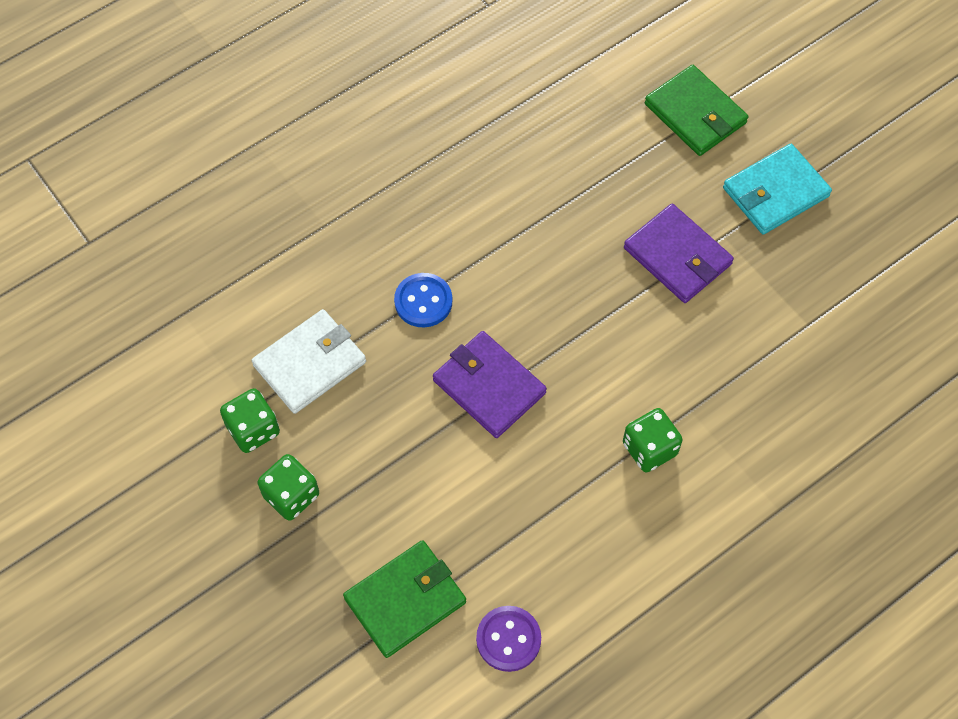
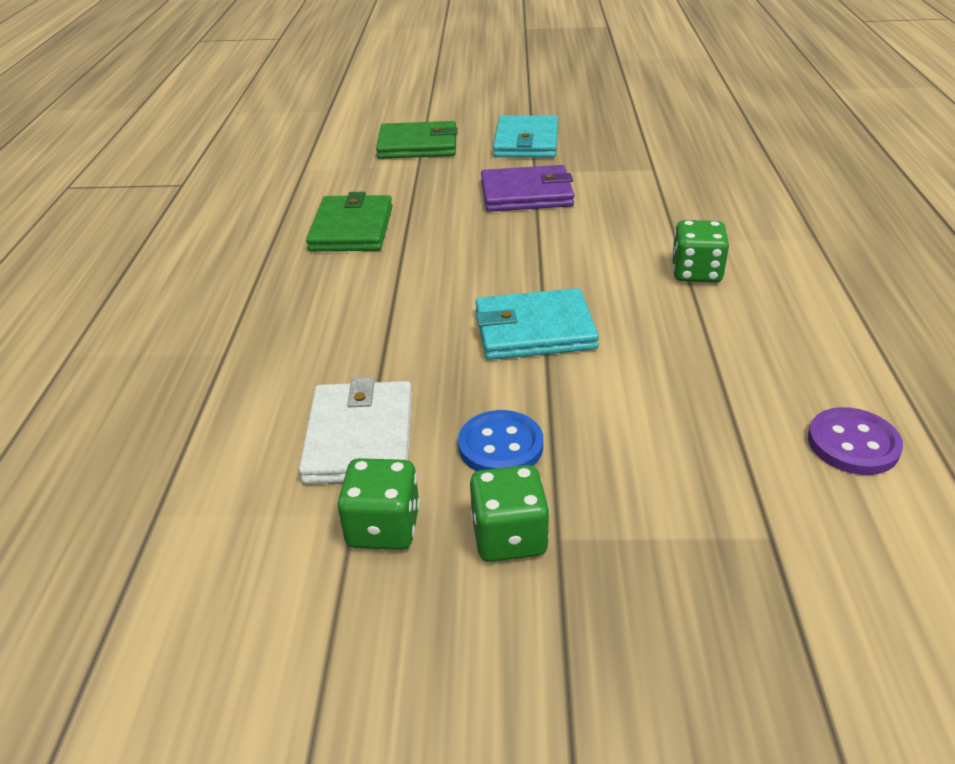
camera: 50 degrees left, 25 degrees down
green wallet [343,540,466,658] -> green wallet moved to [306,192,393,251]
blue button [394,273,452,327] -> blue button moved to [458,410,543,471]
purple wallet [433,331,547,438] -> turquoise wallet [476,288,599,360]

